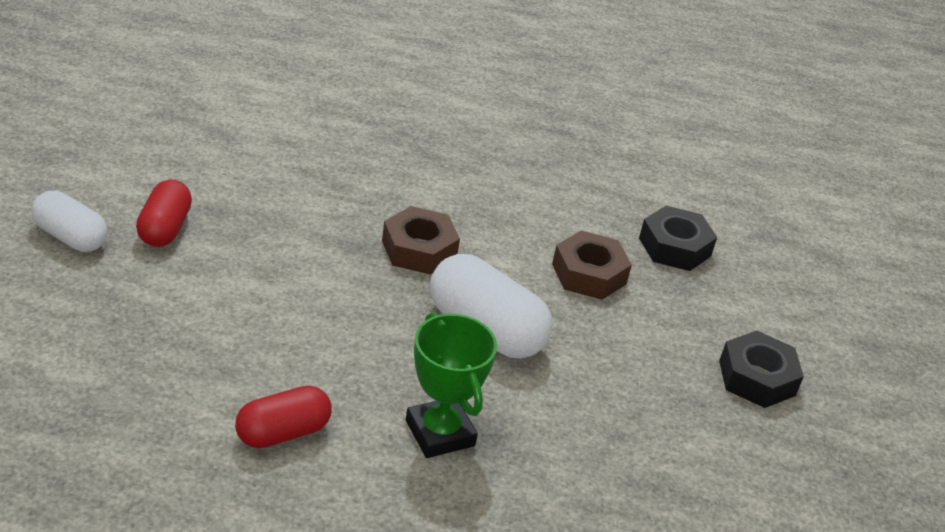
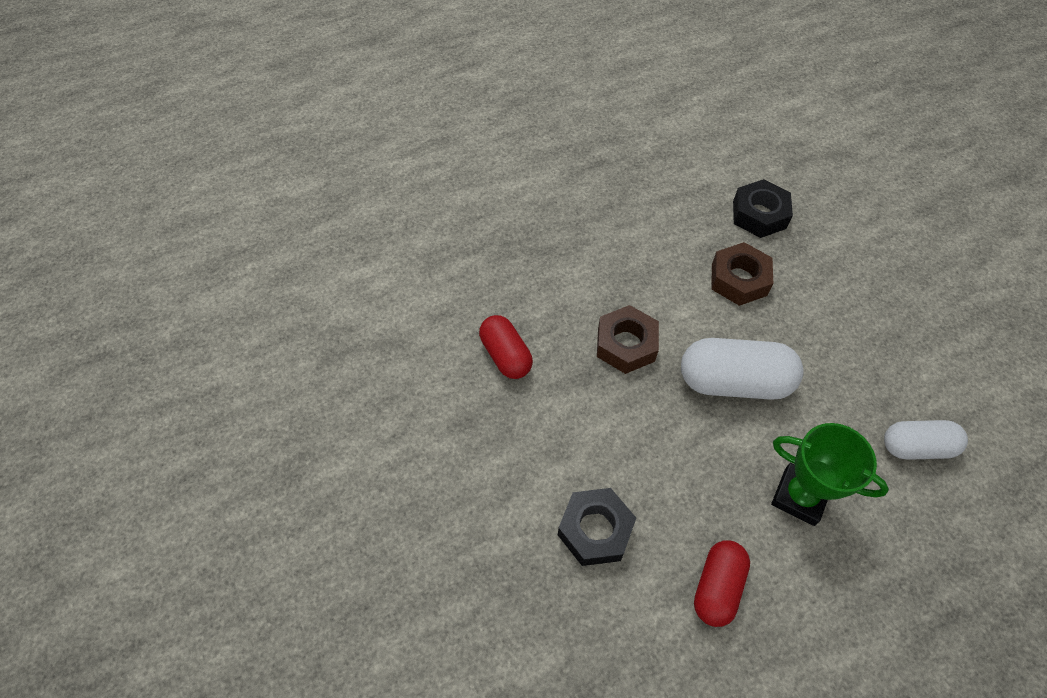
camera: 30 degrees left, 20 degrees up
white capsule [32,191,107,252] -> white capsule moved to [884,420,968,460]
red capsule [136,180,192,247] -> red capsule moved to [479,315,533,379]
black nut [719,331,804,408] -> black nut moved to [558,488,636,566]

